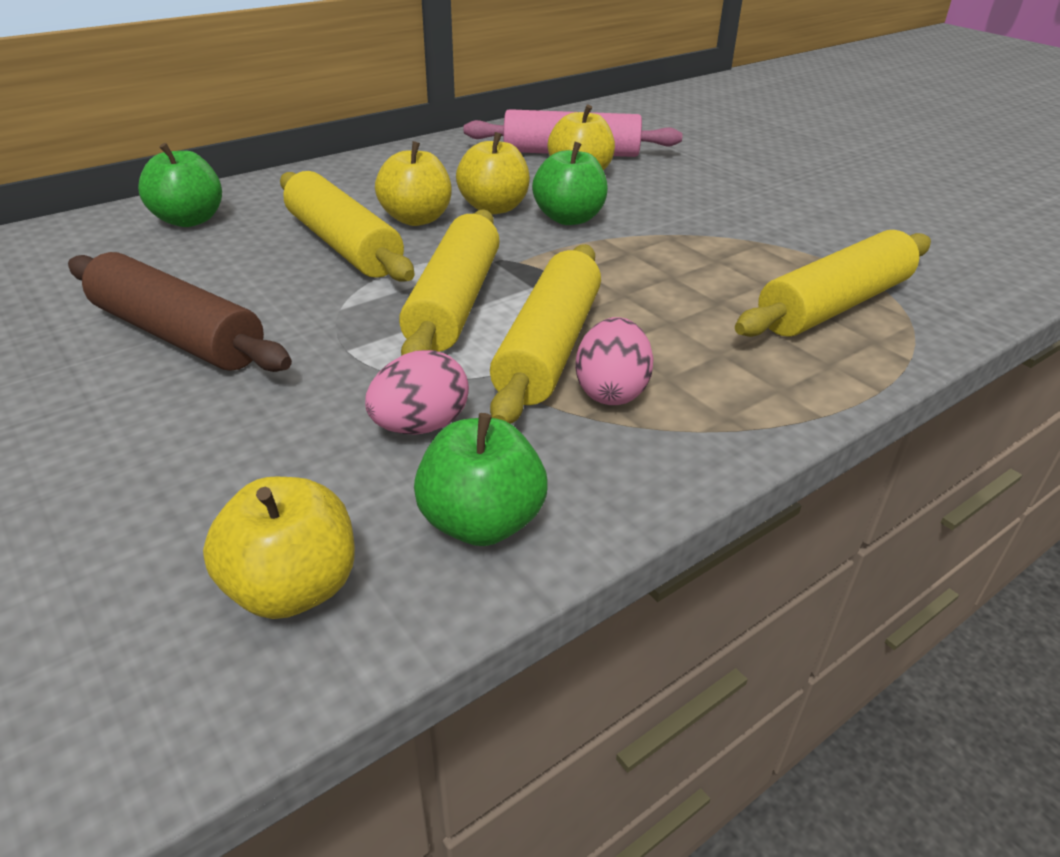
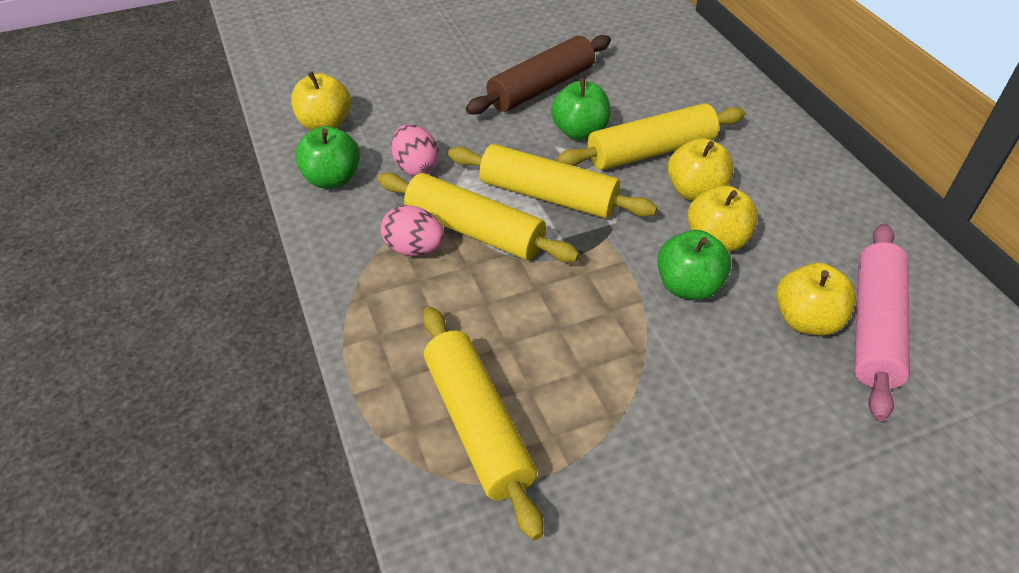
camera: 105 degrees right, 10 degrees up
green apple [138,143,222,227] -> green apple moved to [551,78,610,140]

